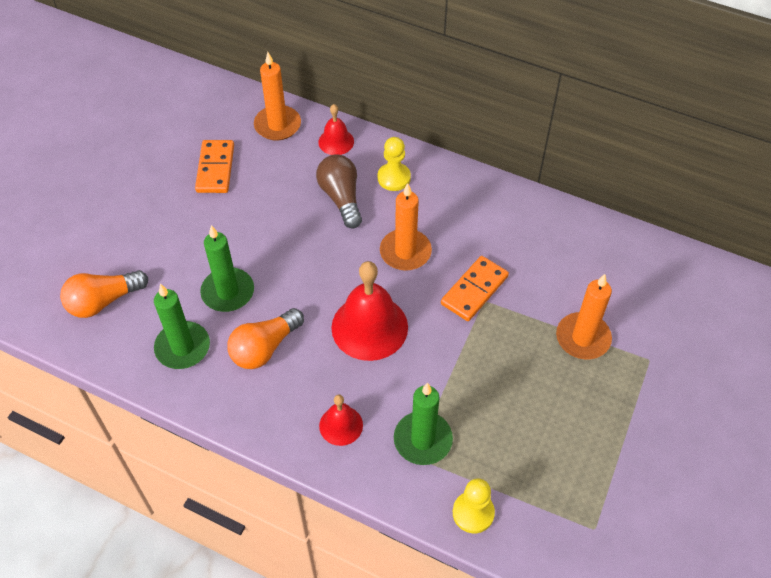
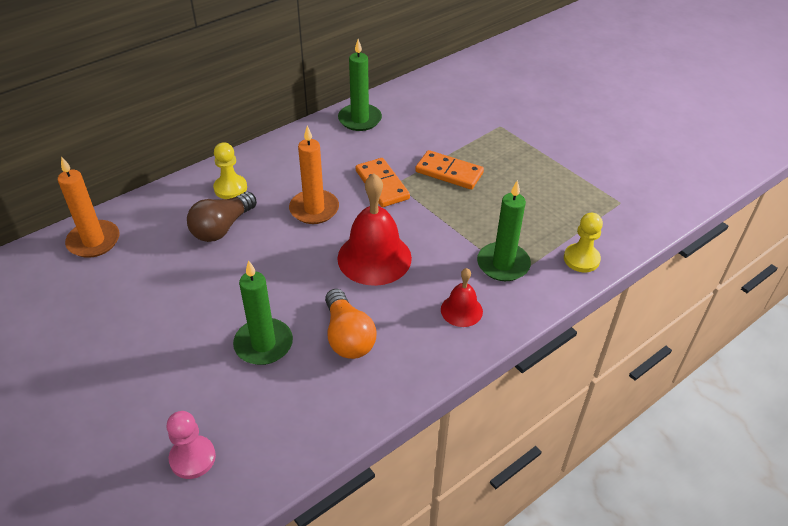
camera: 65 degrees left, 10 degrees down
orange light bulb [60,270,148,318] -> pink pawn [167,411,216,479]
green candle [154,284,210,369] -> green candle moved to [338,39,382,131]
orange domino [195,140,234,193] -> orange domino moved to [415,150,484,190]
brown light bulb [316,154,362,229] -> brown light bulb turned 60 degrees counterclockwise [187,192,257,242]
red bell [318,104,354,155] -> none
orange candle [556,274,612,359] -> none

